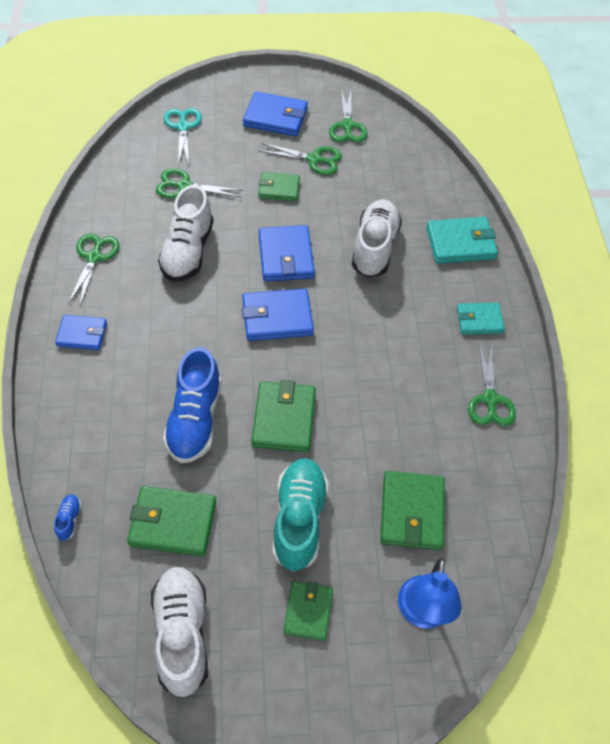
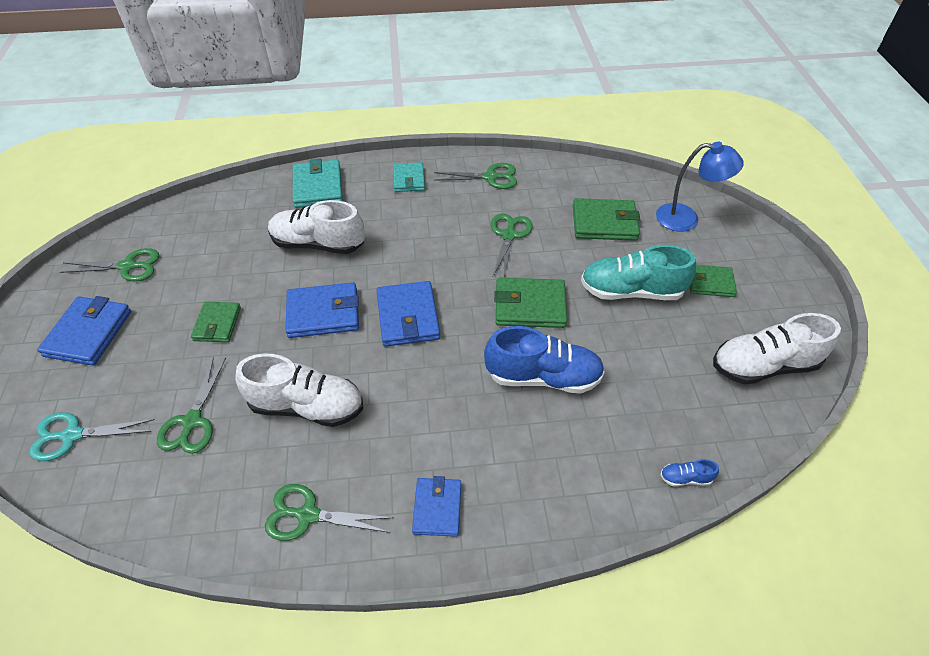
camera: 90 degrees left, 5 degrees down
green wallet [127,486,216,556] -> none
green scissors [259,143,342,175] -> green scissors moved to [491,213,533,278]

